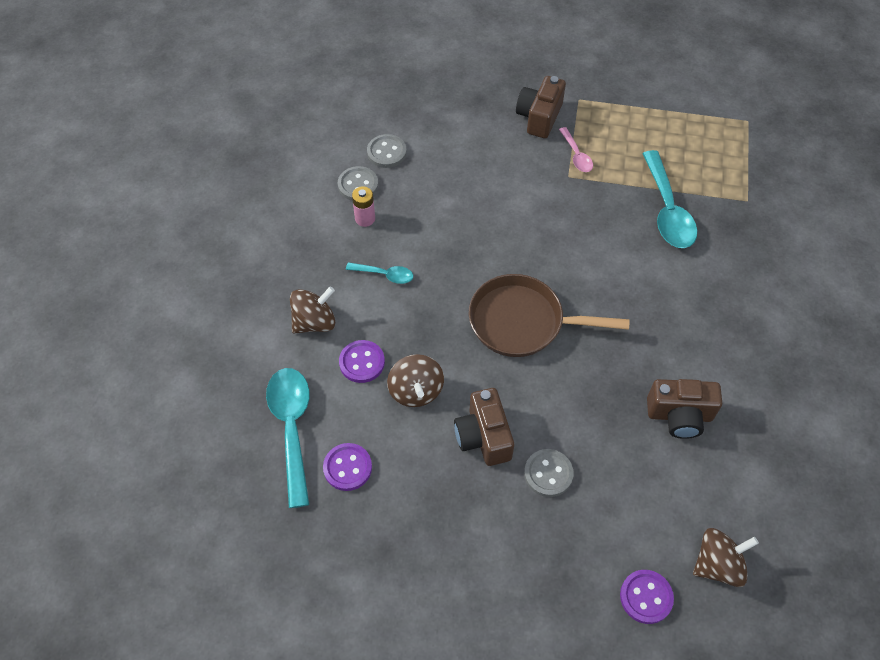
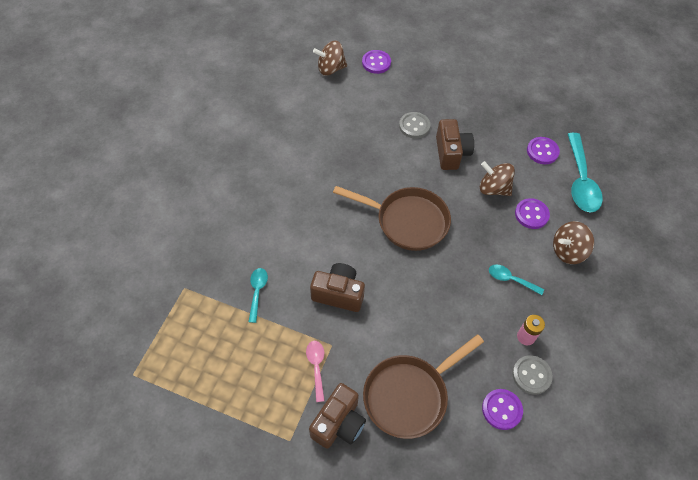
camera: 170 degrees left, 0 degrees up
grey button [367,134,407,168] -> purple button [482,389,523,430]
brown spinning top [387,354,444,407] -> brown spinning top turned 60 degrees counterclockwise [480,161,515,196]
turquoise spoon [642,150,697,248] -> turquoise spoon [248,268,268,323], size x0.52
brown camera [647,379,722,439] -> brown camera moved to [310,263,365,312]
none -> brown pan [363,334,484,439]

